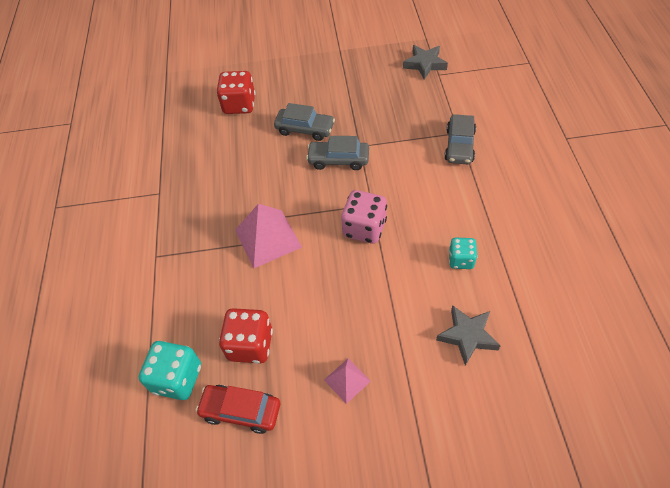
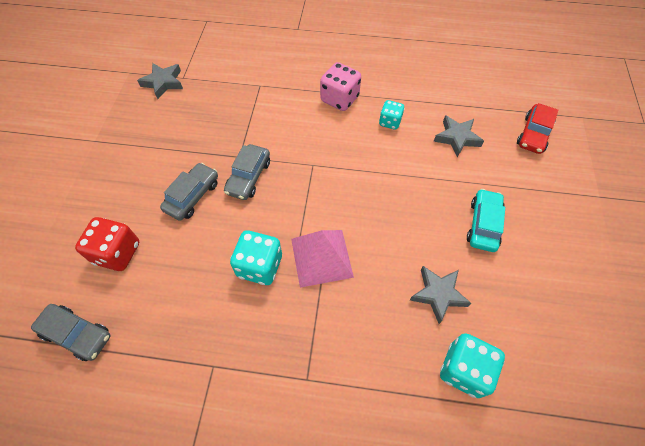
camera: 80 degrees left, 5 degrees up
red car [196,385,280,434] -> red car moved to [517,103,558,154]
red dice [219,308,273,364] -> grey star [410,266,472,324]
pink pyramid [324,359,371,404] -> turquoise car [467,189,505,252]
pink dice [341,190,387,244] -> pink dice moved to [320,62,361,111]
grey car [444,114,476,165] -> grey car moved to [31,304,110,361]
none -> turquoise dice [230,230,282,285]

